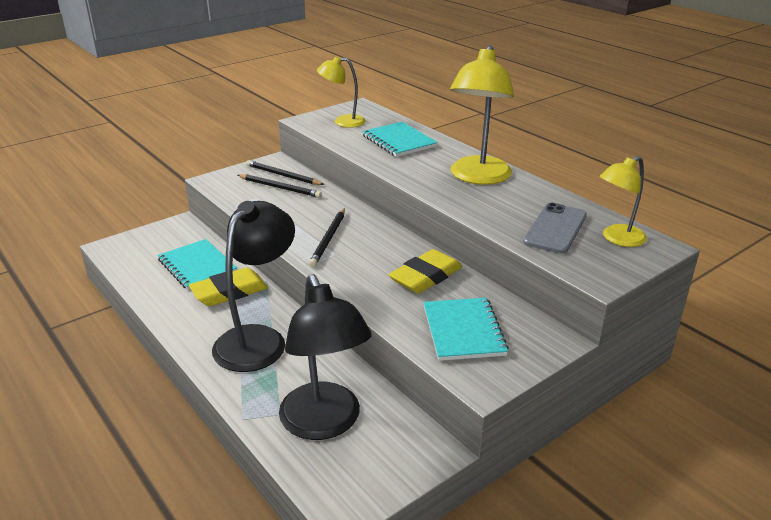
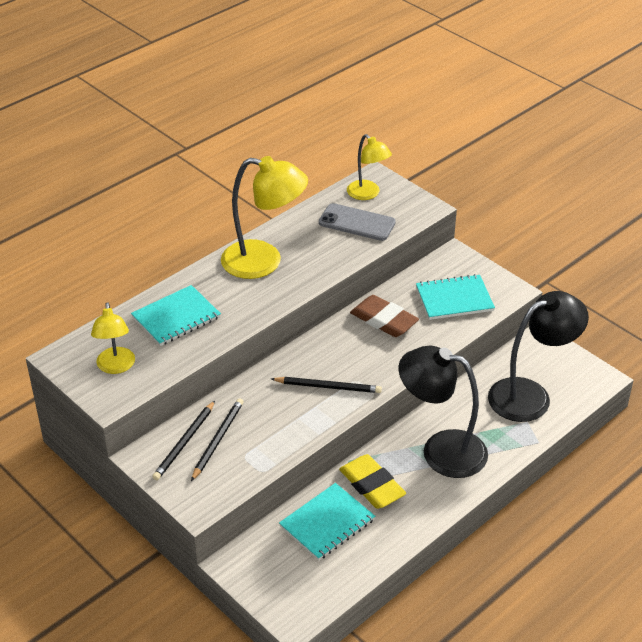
camera: 95 degrees left, 10 degrees up
yellow eraser [389,249,462,294] -> brown eraser [350,295,419,337]

